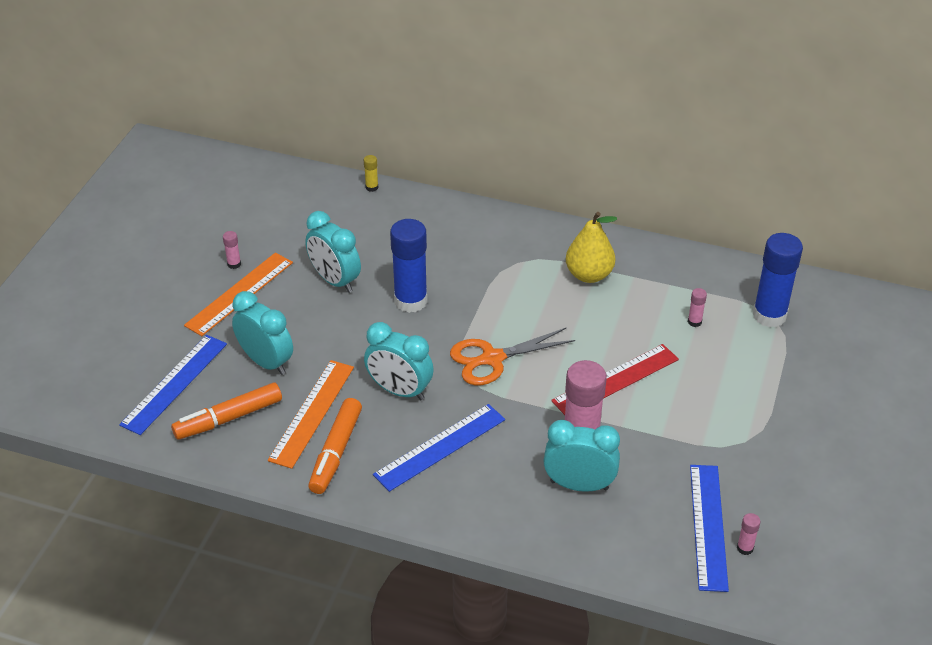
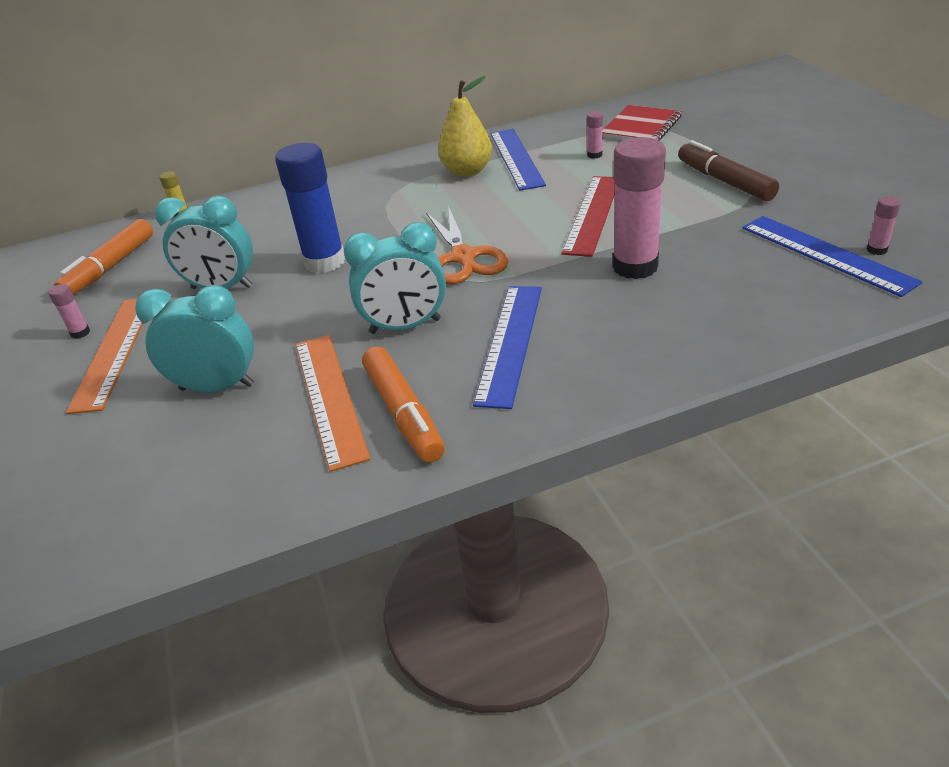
camera: 35 degrees left, 5 degrees down
blue ruler [119,335,227,435] -> blue ruler moved to [490,129,546,191]
orange marker [171,382,282,440] -> orange marker moved to [54,219,153,295]
orange scissors [450,328,575,385] -> orange scissors turned 45 degrees counterclockwise [426,205,508,284]
turquoise clock [543,420,620,492] -> none
blue glue stick [753,233,803,327] -> red notebook [602,105,682,141]
none -> brown marker [678,140,779,201]

